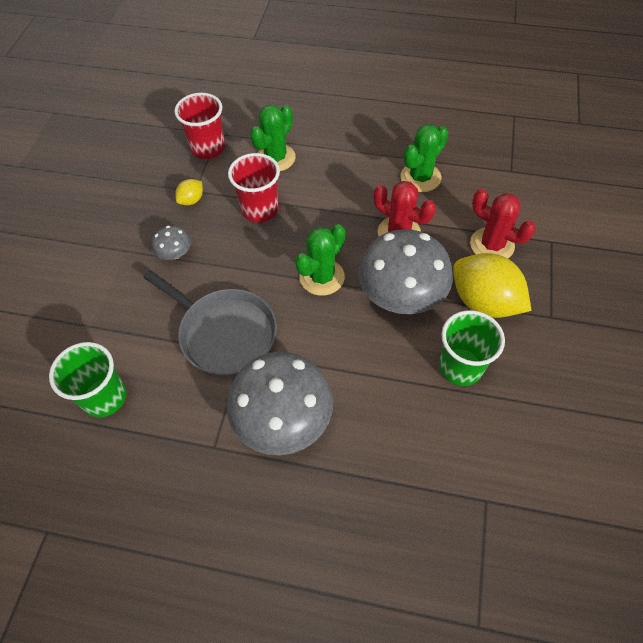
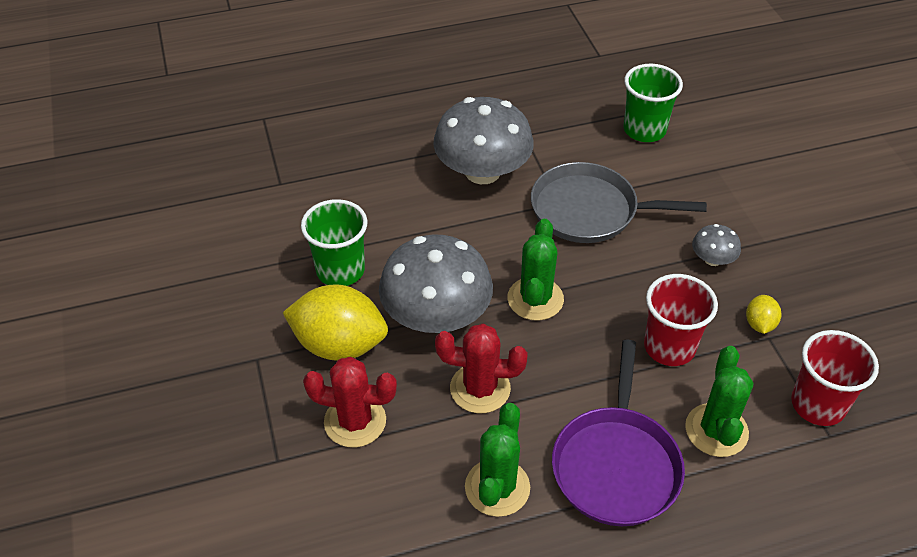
camera: 150 degrees right, 10 degrees down
none -> purple pan [552,340,685,526]

